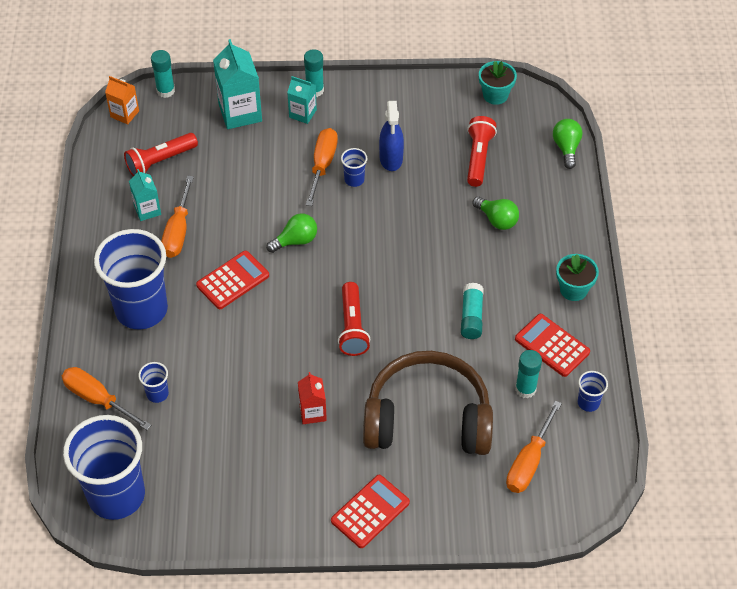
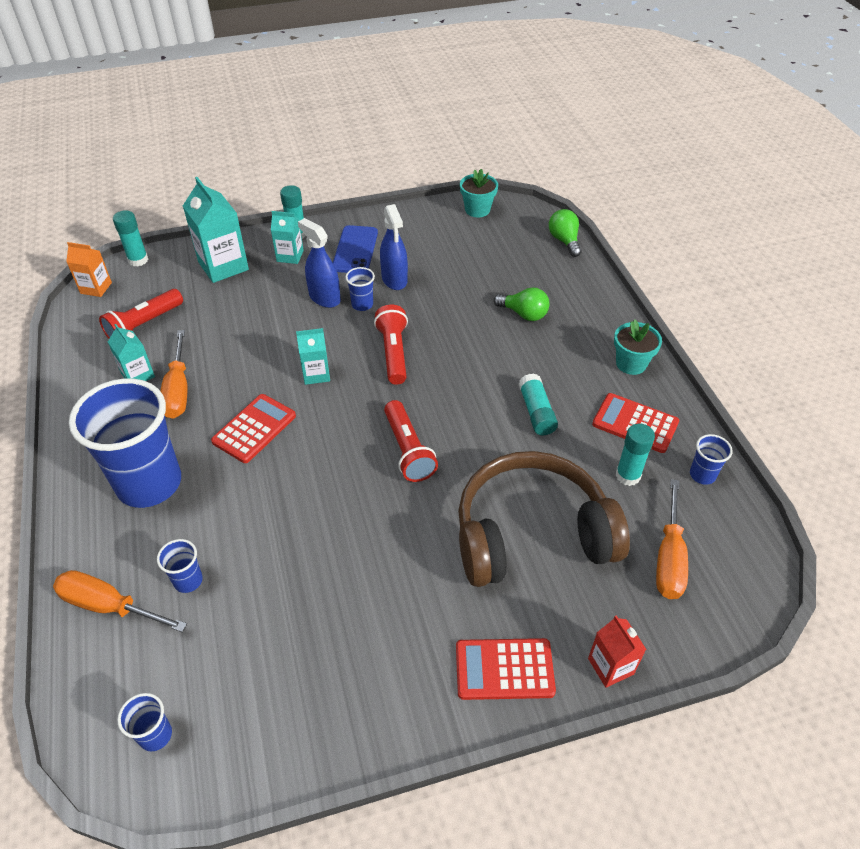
camera: 15 degrees left, 5 degrees down
blue cup [63,415,145,520] -> blue cup [117,693,172,751], size x0.41
green light bulb [266,213,317,253] -> turquoise carton [296,328,330,385]
red carton [298,372,327,424] -> red carton moved to [588,615,647,688]
orange screwdriver [306,128,338,206] -> blue spray bottle [298,218,341,308]
red calculator [331,475,410,548] -> red calculator turned 120 degrees counterclockwise [456,638,556,700]
red flashlight [467,116,497,187] -> red flashlight moved to [374,305,408,385]
none -> blue phone [333,225,378,273]

